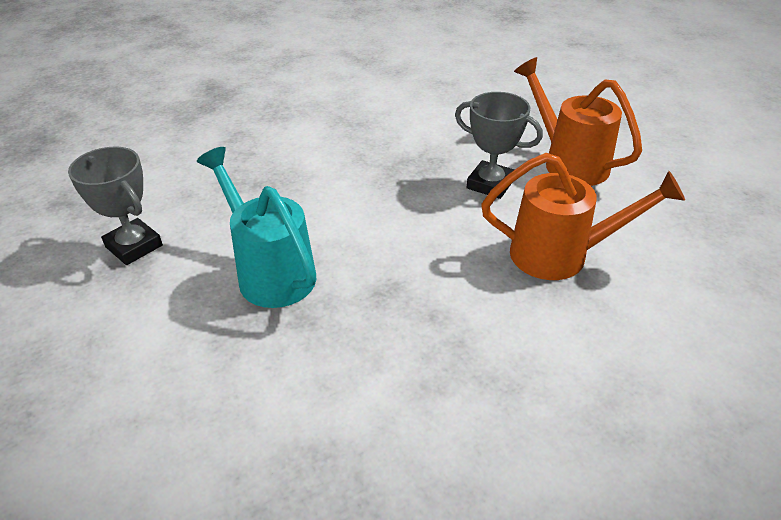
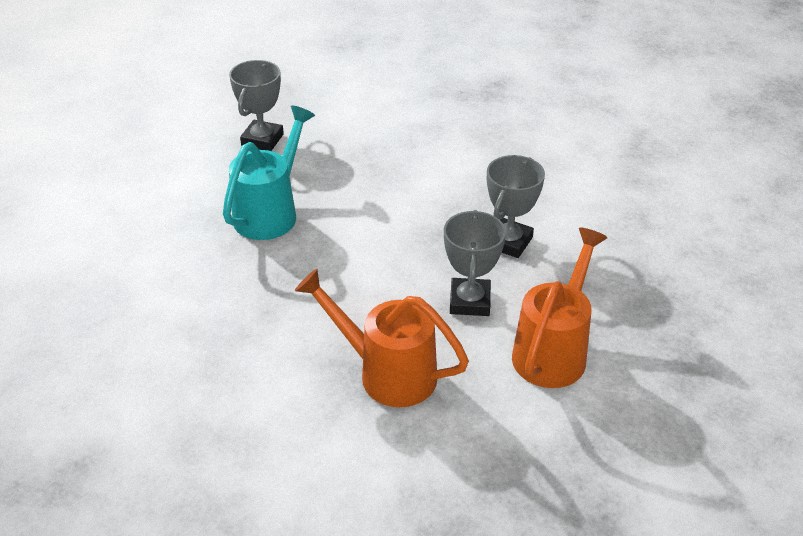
camera: 65 degrees right, 0 degrees up
orange watering can [481,153,685,280] -> orange watering can turned 135 degrees clockwise [295,269,469,407]
none -> grey trophy [487,155,545,258]

